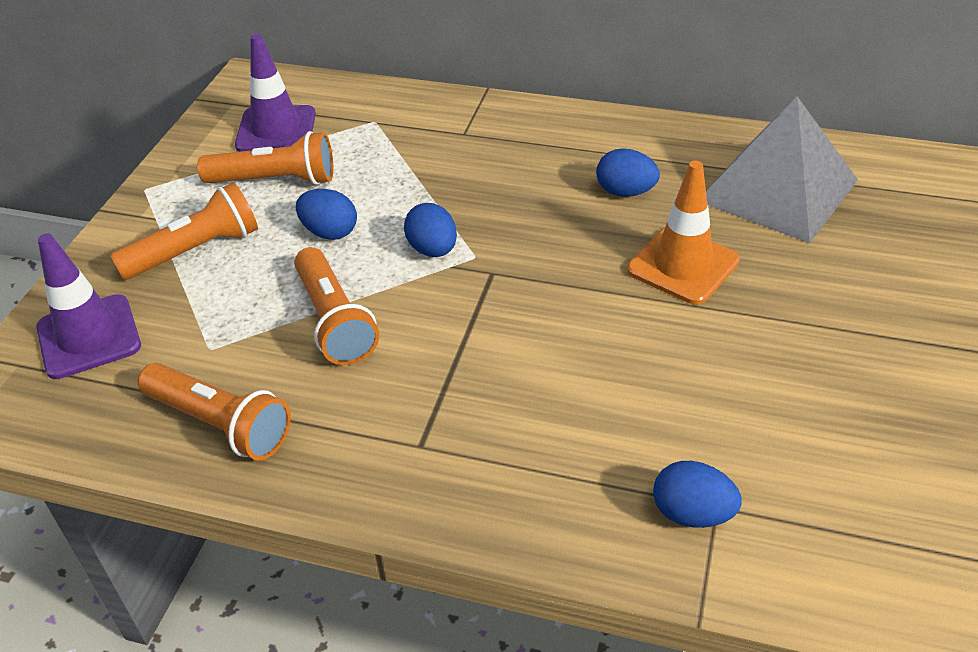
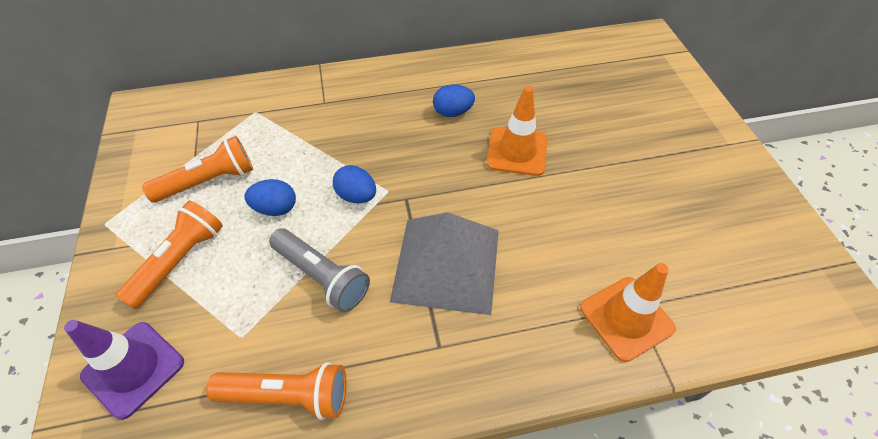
camera: 30 degrees left, 10 degrees up
purple traffic cone [235,34,316,152] -> none
orange flashlight [294,247,379,365] -> grey flashlight [269,228,370,312]
blue egg [653,461,742,528] -> orange traffic cone [580,263,676,362]
grey pyramid [706,96,858,243] -> grey pyramid moved to [390,212,499,315]

